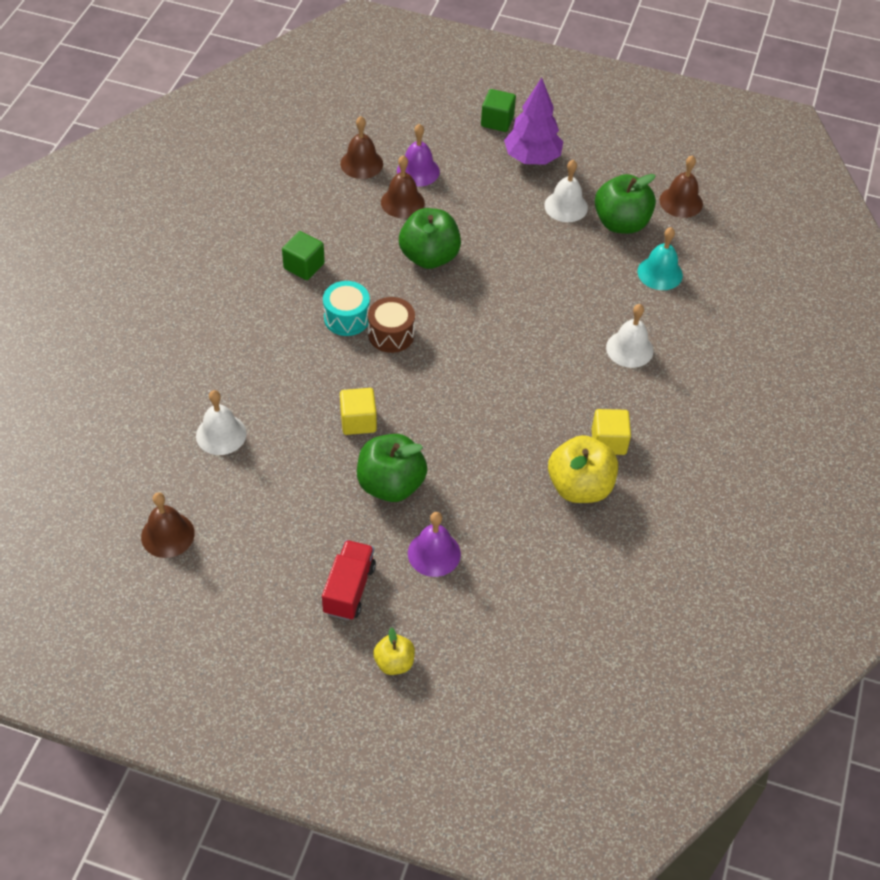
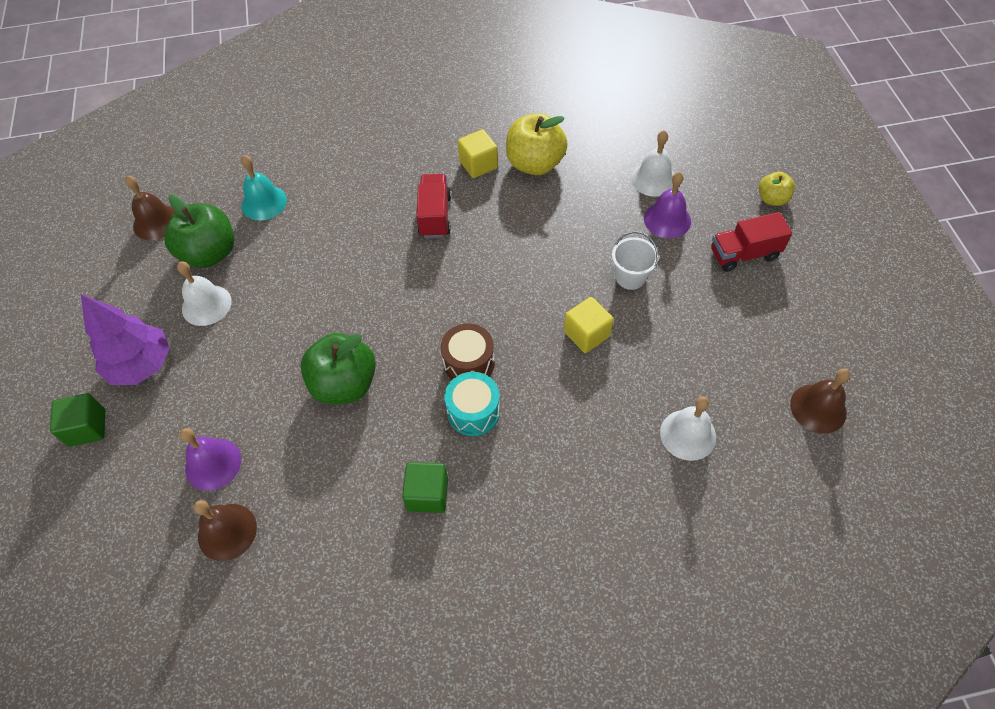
camera: 115 degrees left, 5 degrees up
green apple [357,434,427,502] -> white bucket [612,231,659,290]
brown bell [381,155,425,218] -> none
white bell [606,304,653,368] -> white bell moved to [631,130,674,197]
none -> red truck [416,174,451,238]

